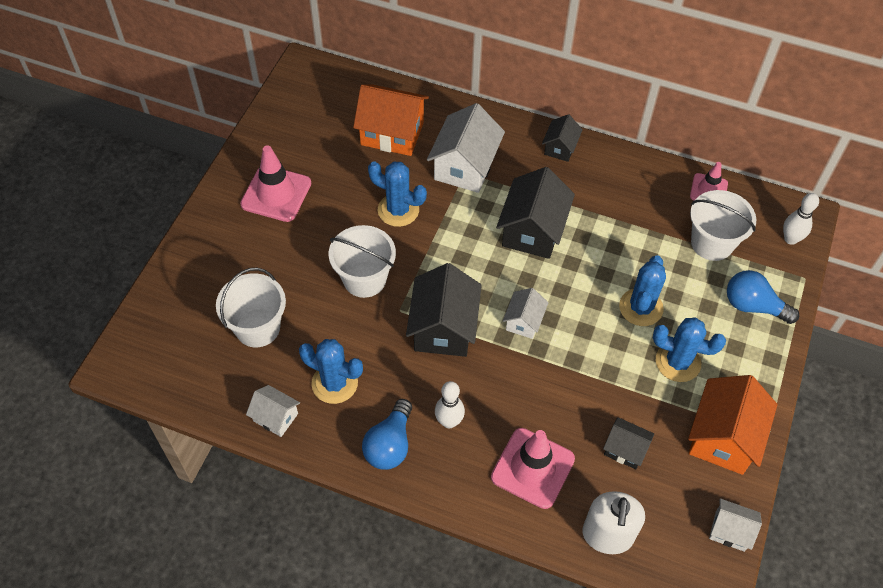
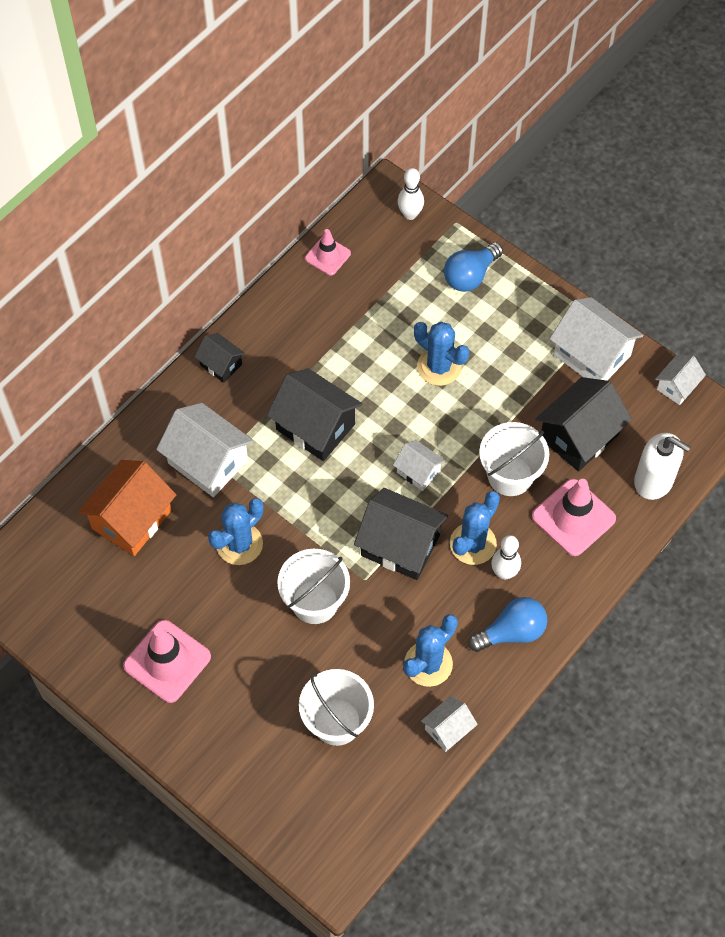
camera: 70 degrees left, 5 degrees up
blue light bulb [362,399,412,470] -> blue light bulb turned 60 degrees counterclockwise [468,597,547,652]
black house [603,417,654,469] -> black house [535,377,632,472], size x1.84
blue cactus [653,317,726,382] -> blue cactus moved to [450,491,500,565]
orange house [688,375,778,475] -> white house [550,297,643,381]
white bucket [690,190,756,261] -> white bucket moved to [479,422,549,496]

